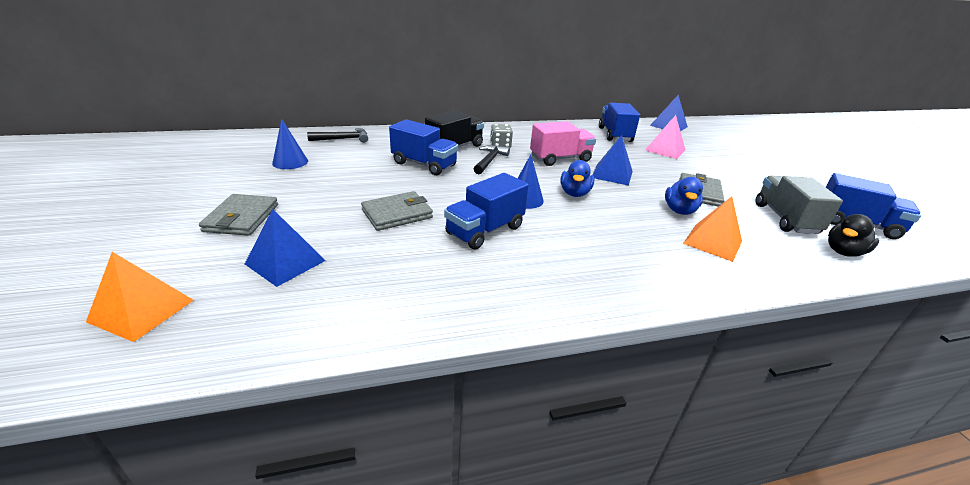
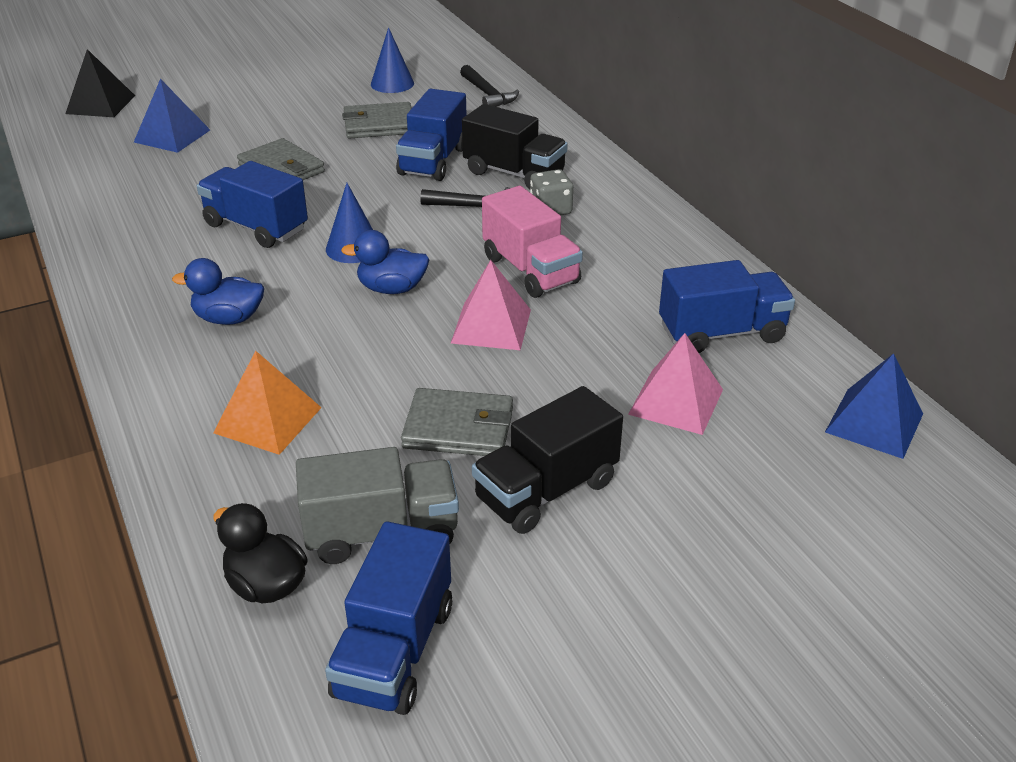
camera: 80 degrees right, 5 degrees up
orange pyramid [86,252,194,342] -> black pyramid [65,49,135,117]
grey wallet [199,194,278,236] -> grey wallet moved to [342,102,412,138]
blue pyramid [592,135,633,186] -> pink pyramid [451,260,531,350]
blue duck [665,177,703,215] -> blue duck moved to [172,258,264,325]
none -> black truck [472,386,623,534]

